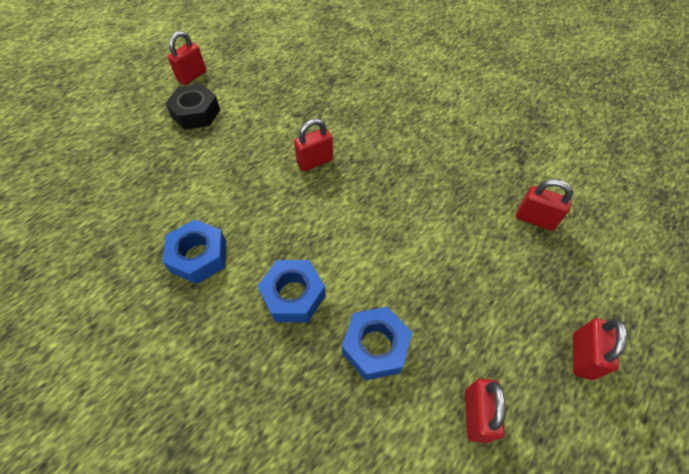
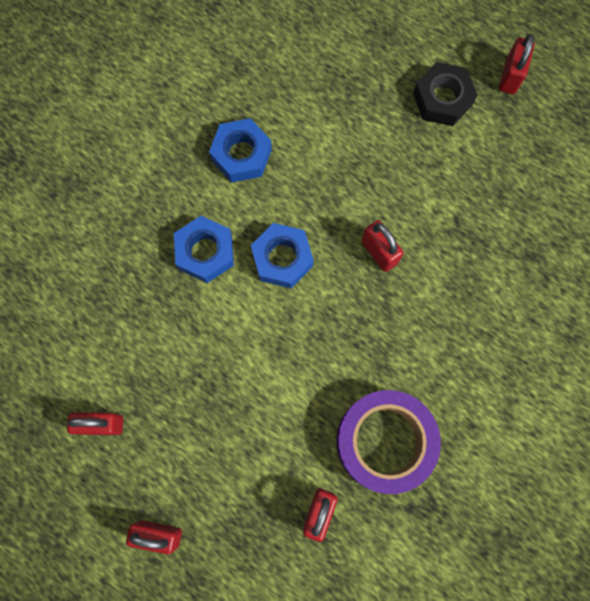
camera: 85 degrees right, 20 degrees up
red padlock [168,31,206,85] -> red padlock turned 75 degrees clockwise [499,34,535,94]
blue nut [342,307,412,380] -> blue nut moved to [251,223,314,288]
none -> purple tape [336,390,441,494]

